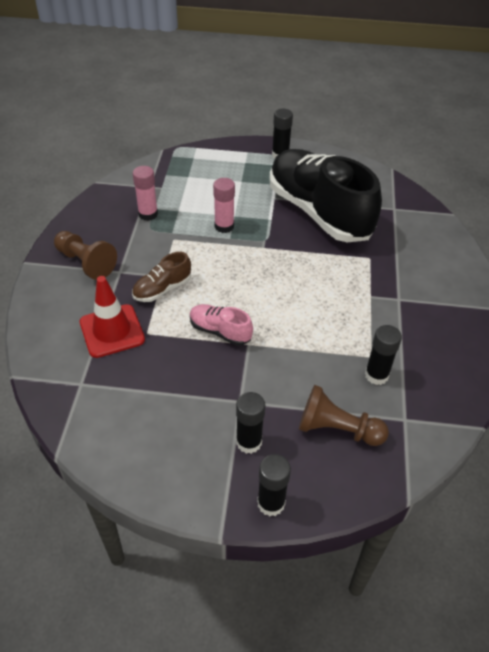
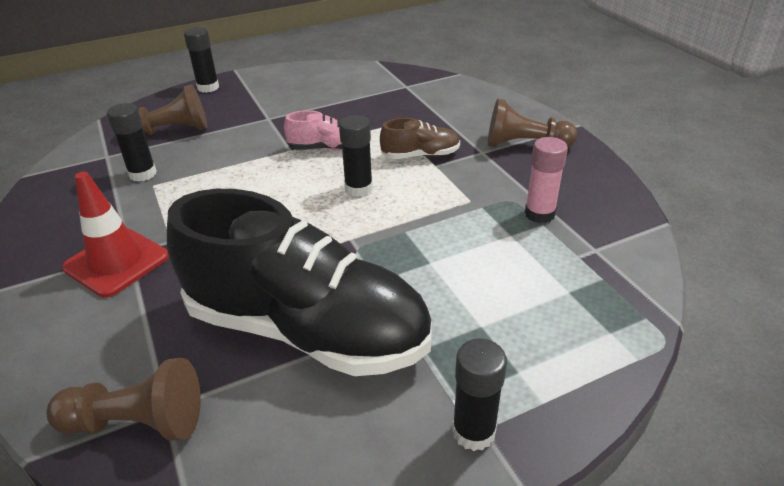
camera: 150 degrees right, 10 degrees down
red traffic cone [80,276,145,358] -> red traffic cone moved to [62,172,169,298]
brown shoe [132,252,191,302] -> brown shoe turned 60 degrees clockwise [380,118,460,159]
pink glue stick [213,178,235,233] -> none
black glue stick [236,392,265,454] -> black glue stick moved to [339,115,373,197]
none -> brown pawn [47,358,201,441]

